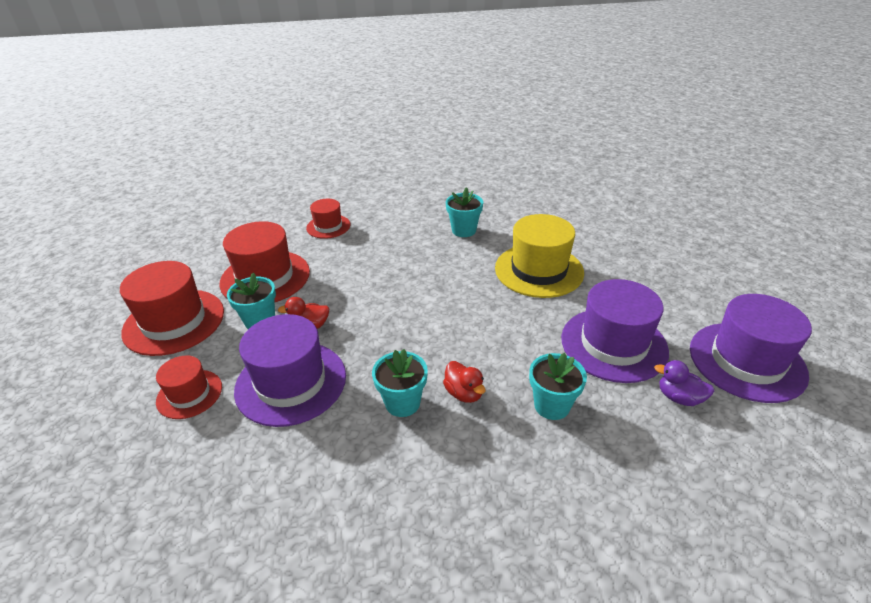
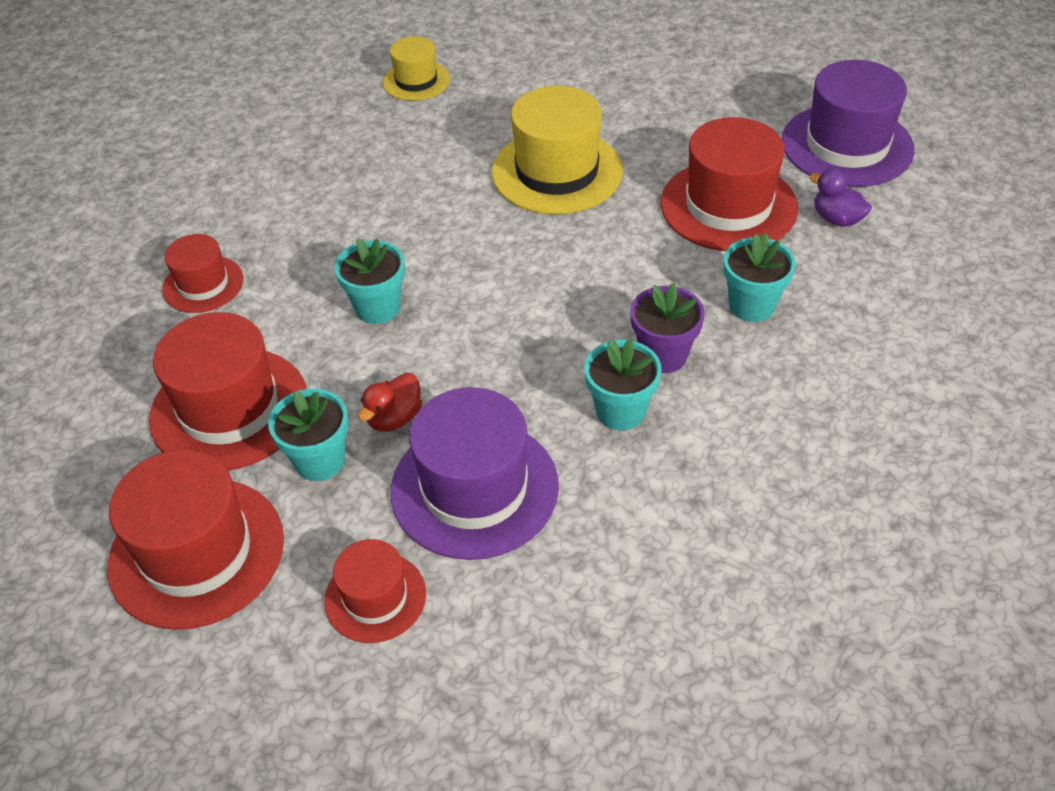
camera: 45 degrees left, 10 degrees up
red duck [443,361,485,403] -> purple flower pot [630,283,705,373]
turquoise flower pot [446,187,483,237] -> turquoise flower pot moved to [334,238,405,324]
purple hat [561,279,669,383] -> red hat [660,117,798,251]
purple duck [654,360,714,406] -> purple duck turned 60 degrees clockwise [809,169,872,227]
none -> yellow hat [383,36,450,101]

